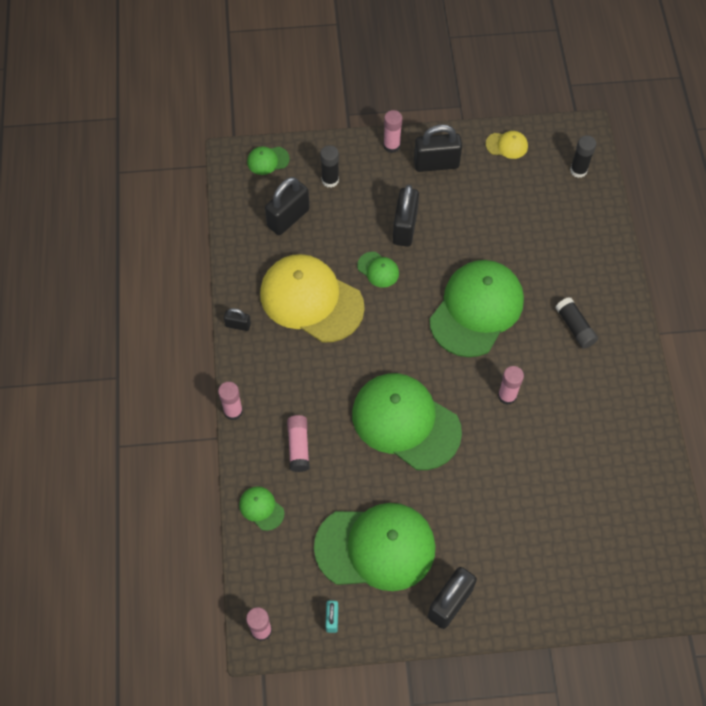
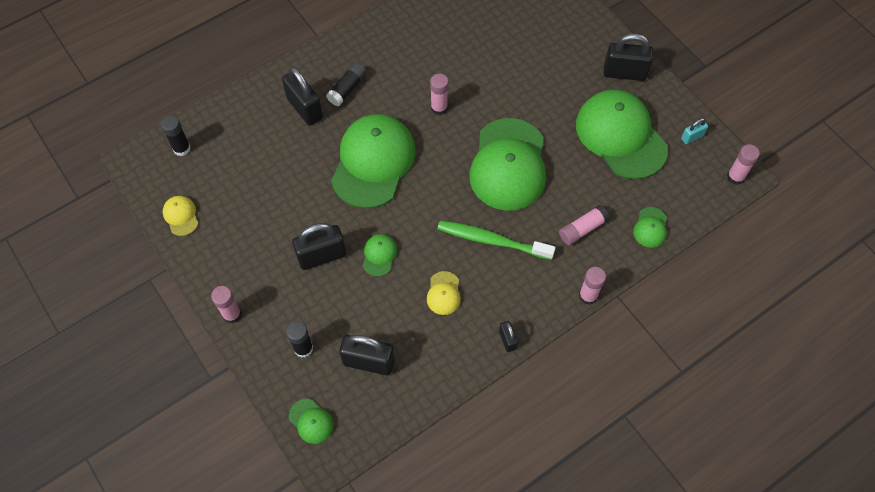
camera: 120 degrees left, 0 degrees up
yellow cap [260,254,365,343] -> yellow cap [427,271,461,315], size x0.42
black padlock [414,124,462,172] -> black padlock moved to [282,67,323,126]
green cap [429,260,524,357] -> green cap turned 105 degrees clockwise [331,114,416,209]
none -> green toothbrush [437,221,556,260]

